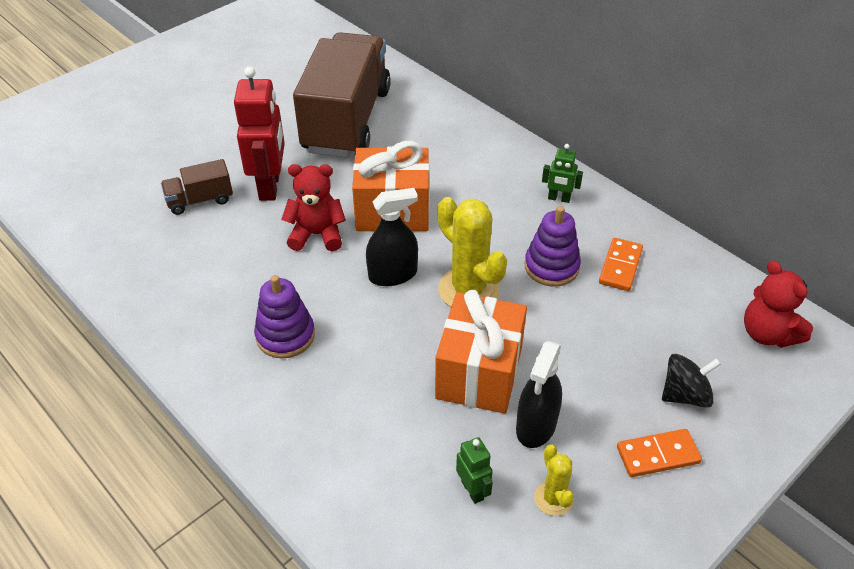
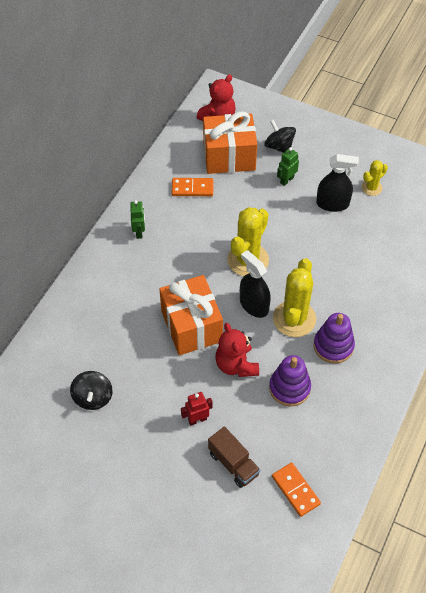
camera: 110 degrees left, 10 degrees up
red robot [234,67,285,201] -> red robot [181,392,213,426], size x0.49
brown truck [293,32,391,158] -> black spinning top [70,371,113,410]
orange gift [435,290,527,414] -> orange gift moved to [203,111,257,174]
green robot [456,437,493,504] -> green robot moved to [277,147,299,186]
purple stacking toy [525,206,581,287] -> purple stacking toy moved to [269,355,311,406]
orange domino [617,429,702,477] -> orange domino moved to [272,463,321,517]
none -> yellow cactus [273,258,316,337]

